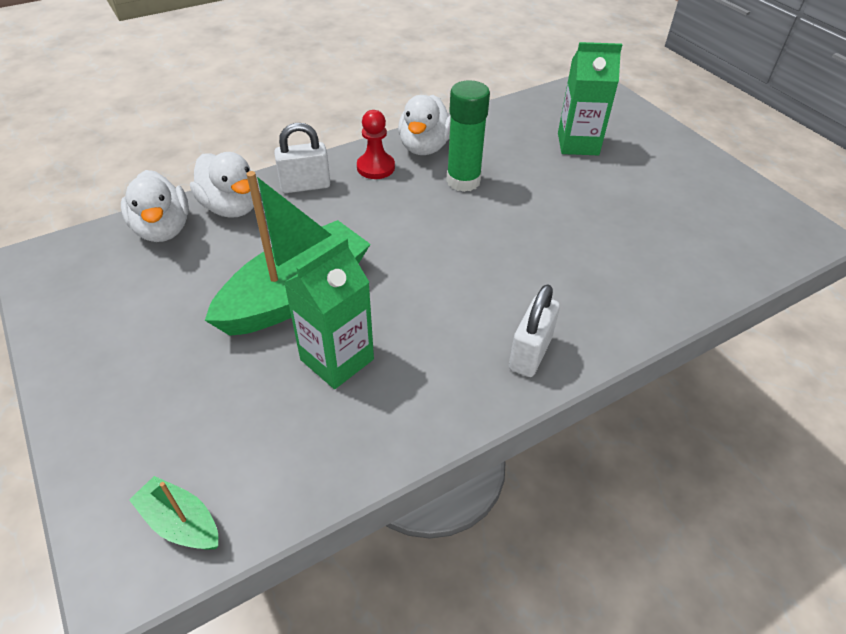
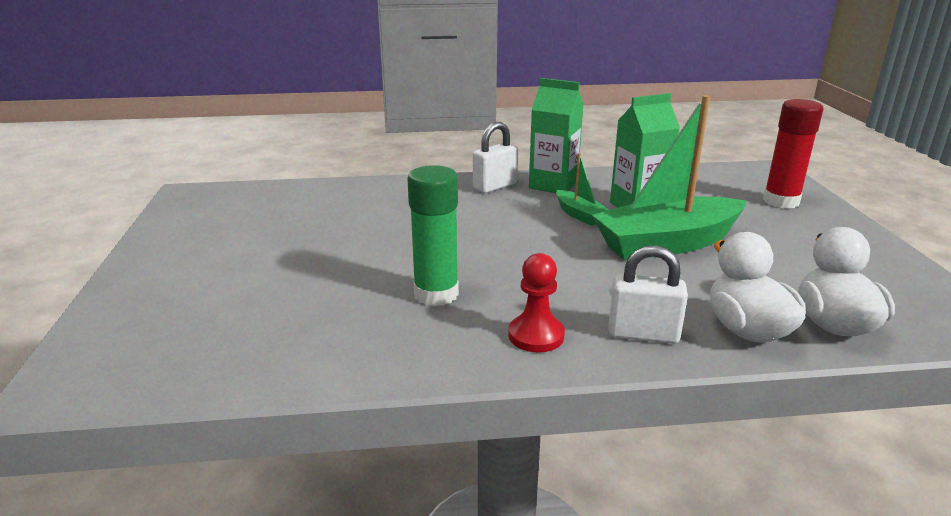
camera: 155 degrees left, 20 degrees down
green boat [129,476,218,550] -> green boat moved to [556,153,609,226]
white duck [398,95,451,155] -> none
green carton [558,42,622,155] -> green carton moved to [529,78,584,193]
none -> red glue stick [763,99,824,209]

